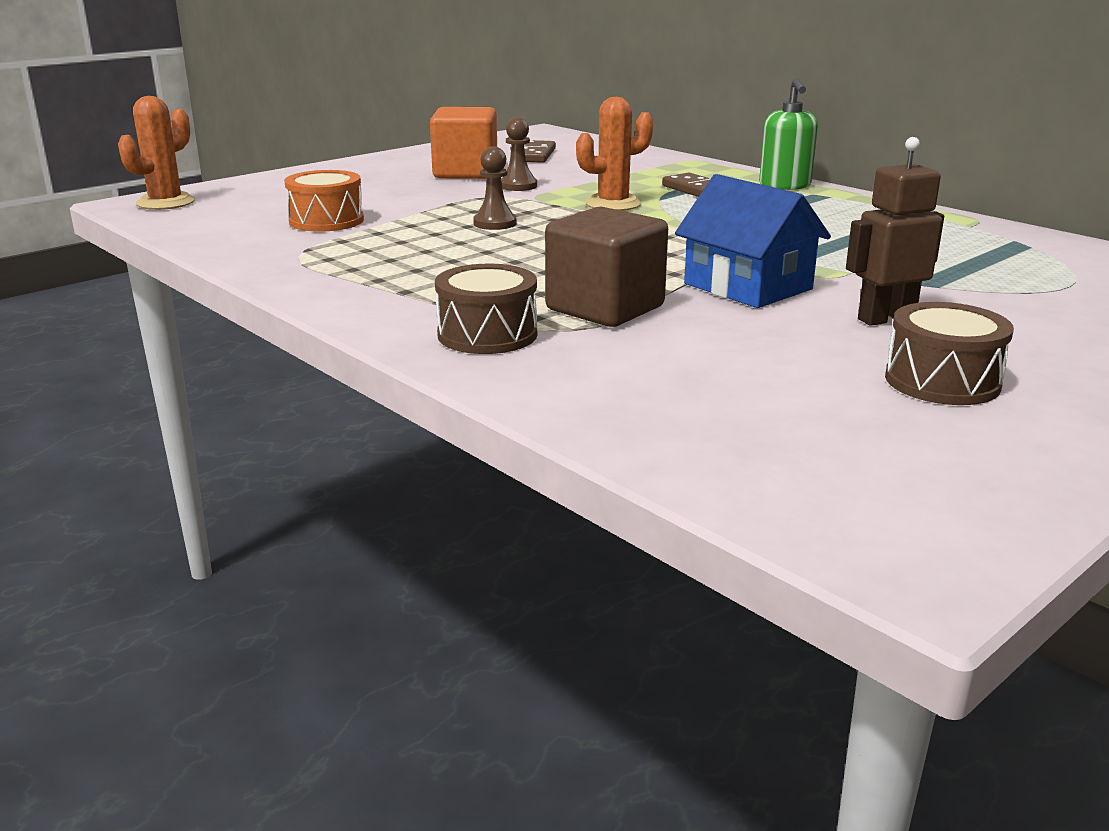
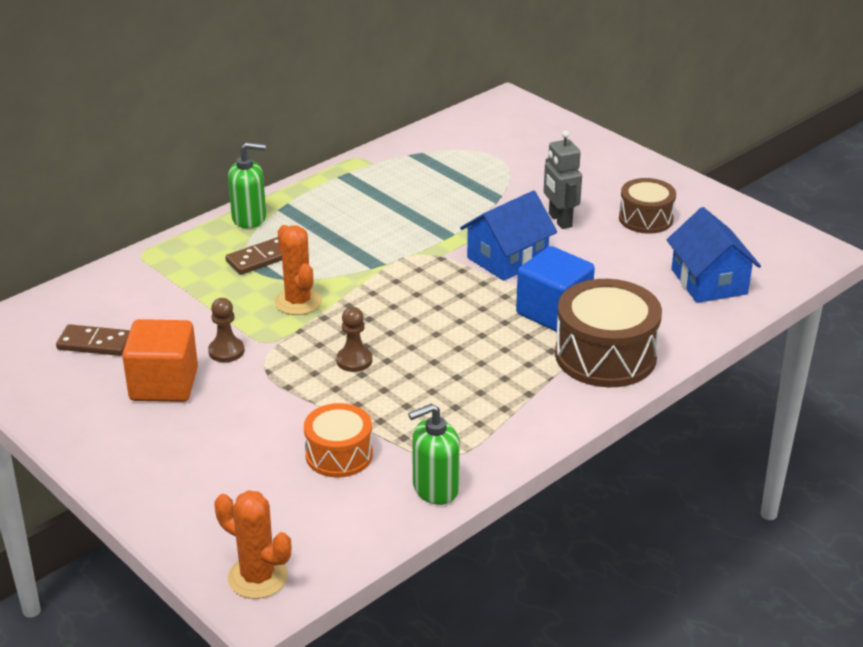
camera: 90 degrees left, 10 degrees up
brown drum [435,264,537,354] -> brown drum [555,279,662,387], size x1.64
brown cube [545,206,668,327] -> blue cube [516,246,595,332]
brown robot [846,137,944,326] -> grey robot [544,130,582,229]
none -> green soap dispenser [408,403,460,505]
none -> blue house [667,207,761,303]

